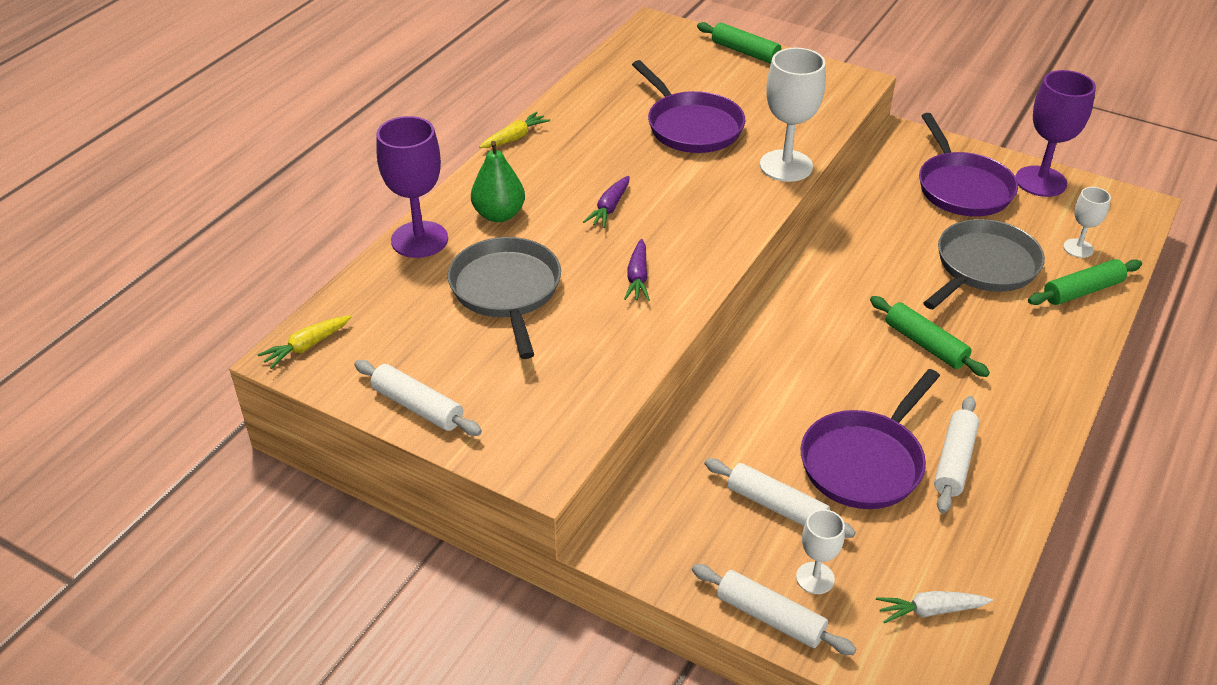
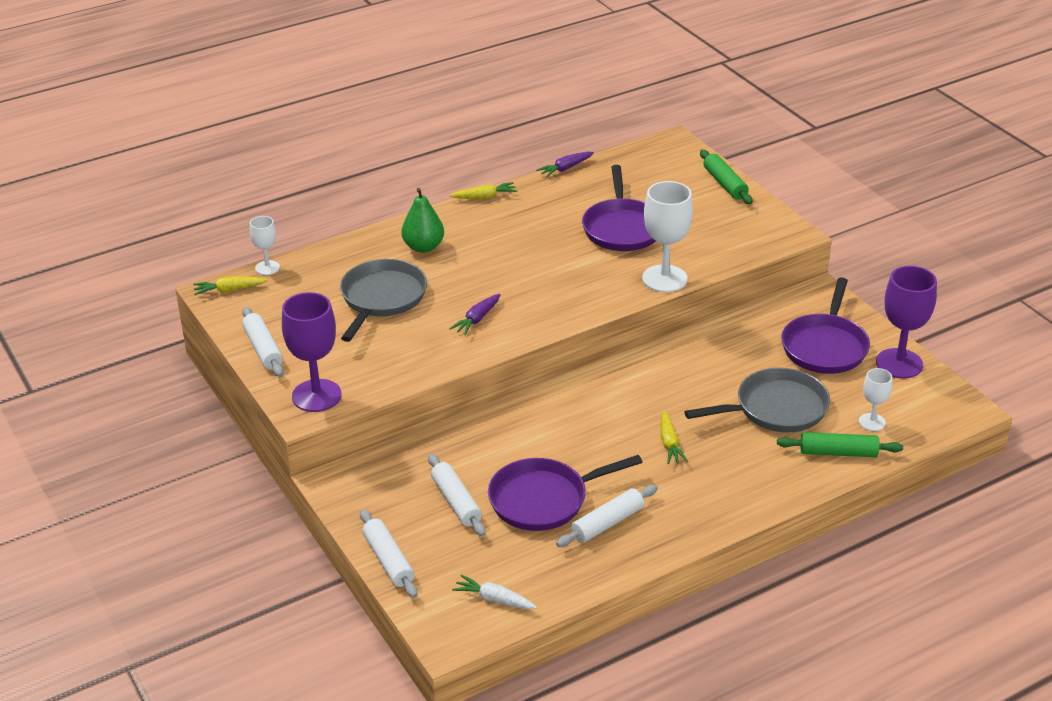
camera: 30 degrees right, 5 degrees down
purple goblet [376,116,448,258] -> purple goblet moved to [282,292,342,412]
purple carrot [583,176,630,228] -> purple carrot moved to [536,152,594,178]
white goblet [796,509,845,594] -> white goblet moved to [250,216,280,275]
green rolling pin [870,296,990,377] -> yellow carrot [660,411,688,464]

